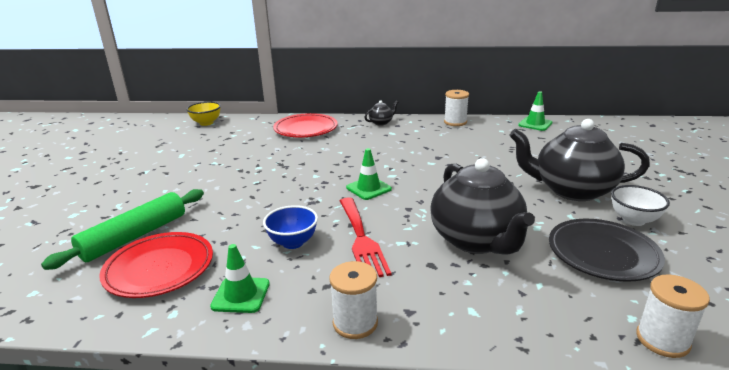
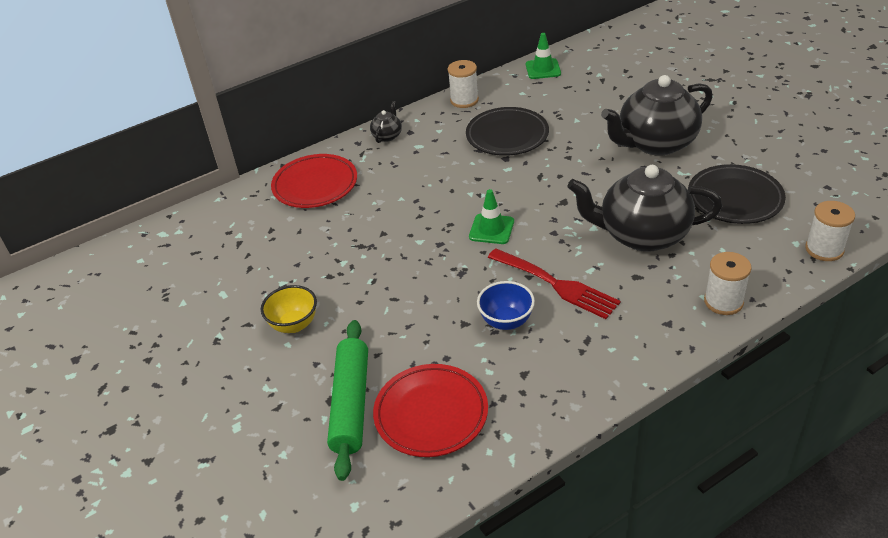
camera: 35 degrees left, 15 degrees up
yellow bowl [186,102,221,126] -> yellow bowl moved to [261,285,317,333]
green traffic cone [210,244,270,313] -> none
white spool [329,261,378,339] -> white spool moved to [704,252,752,315]
black teapot [430,158,535,255] -> black teapot turned 150 degrees clockwise [567,165,723,252]
white bowl [611,185,670,226] -> none
none -> black plate [466,107,549,156]

